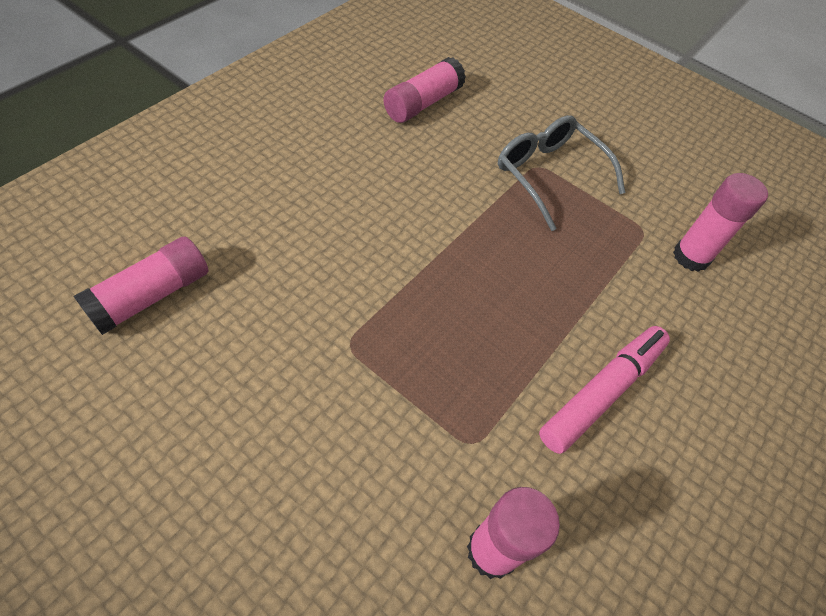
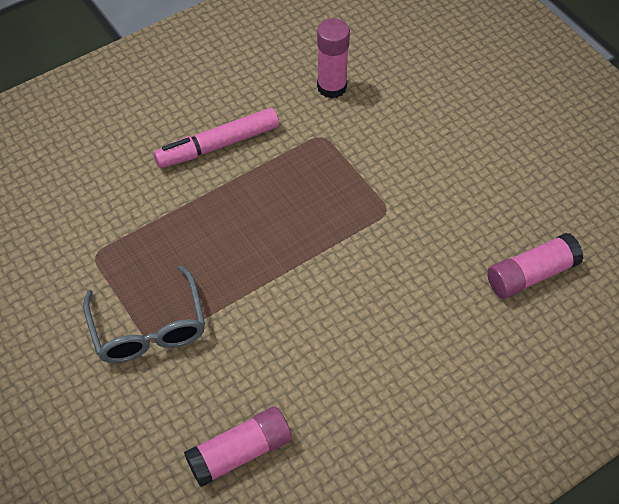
camera: 155 degrees left, 0 degrees up
pink glue stick [673,173,768,272] -> none

